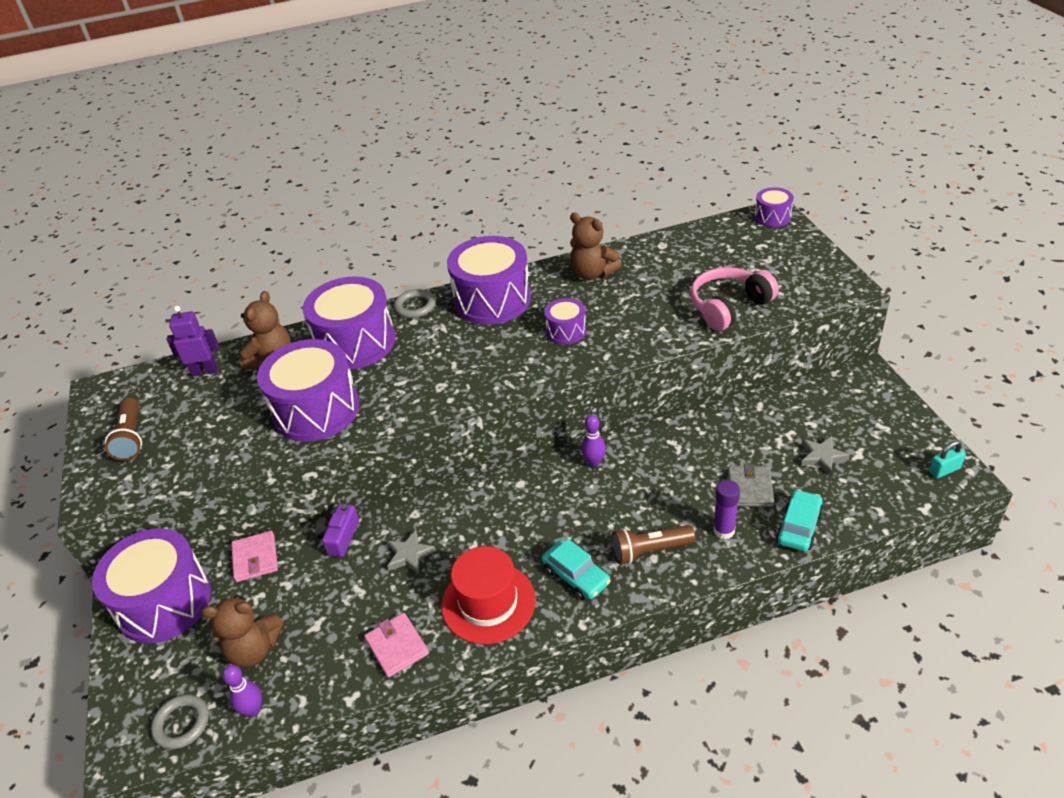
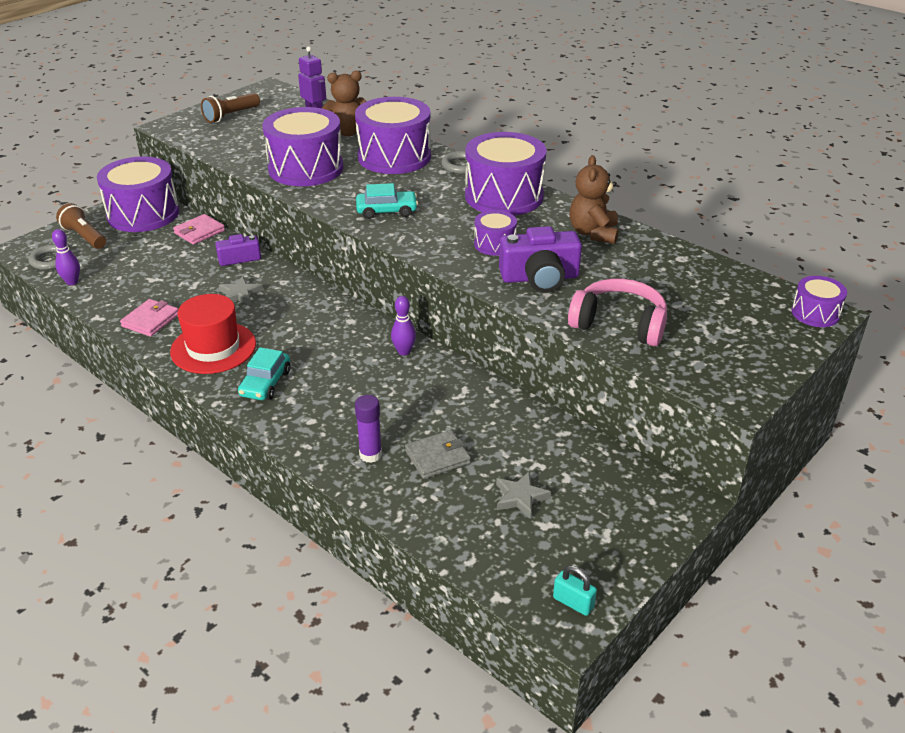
camera: 55 degrees right, 5 degrees down
brown teddy bear [201,595,284,667] -> none
brown flashlight [612,525,696,565] -> brown flashlight moved to [56,203,106,249]
turquoise car [776,489,824,551] -> turquoise car moved to [356,183,418,219]
none -> purple camera [499,226,582,292]

